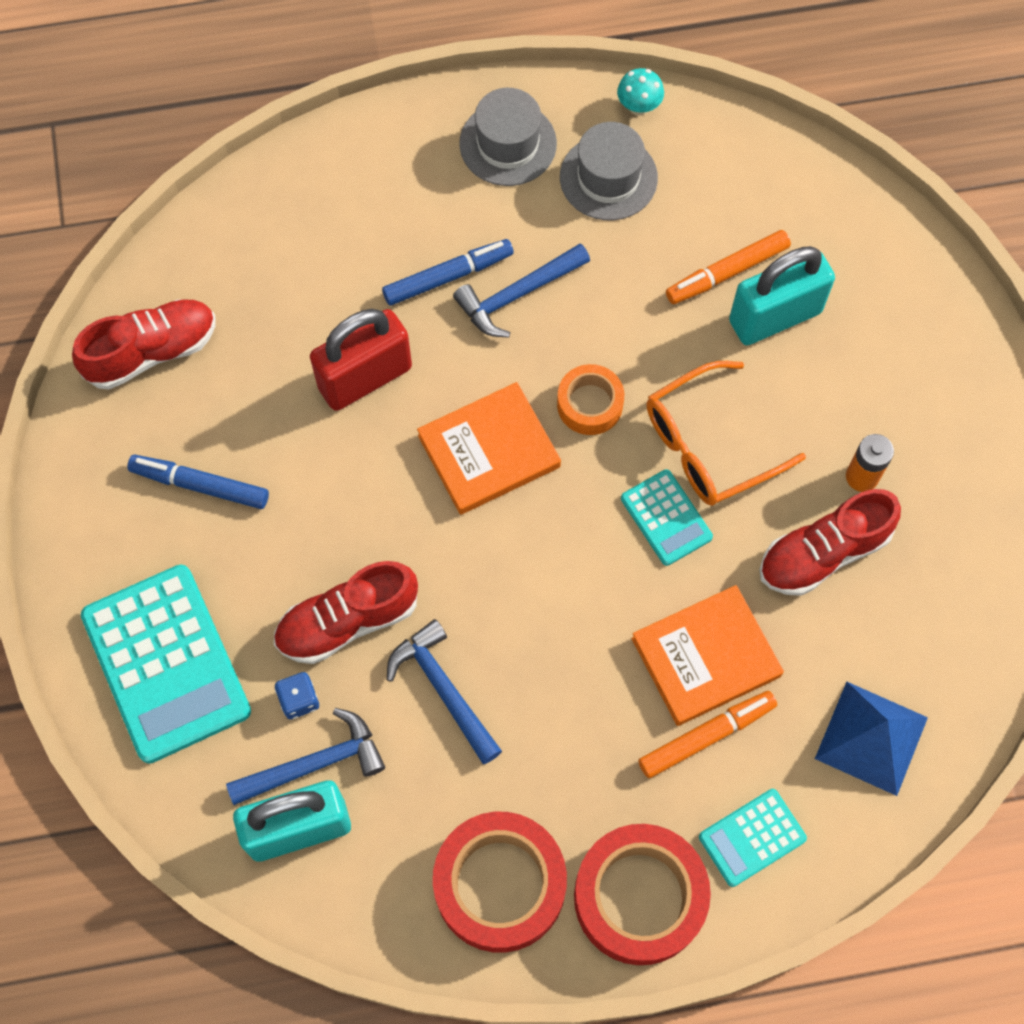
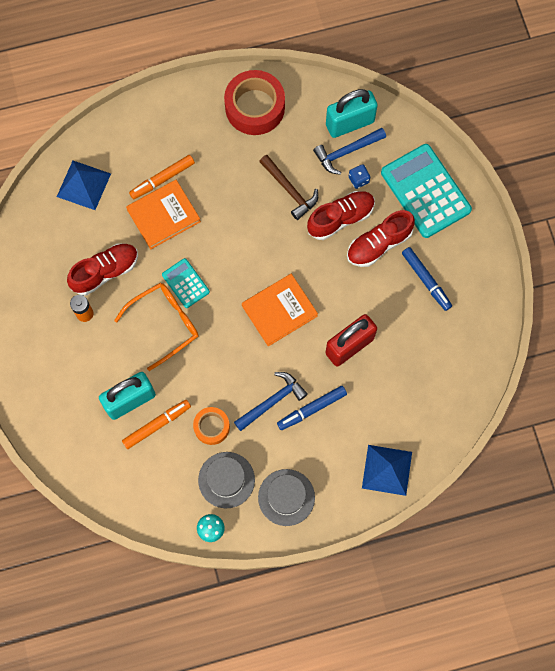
camera: 175 degrees right, 5 degrees up
red shoe [72,299,215,389] -> red shoe moved to [347,210,415,267]
blue marker [128,455,269,509] -> blue marker turned 45 degrees clockwise [402,247,452,311]
blue hammer [387,619,502,764] -> brown hammer [259,155,318,220]
orange tape [557,364,624,435] -> orange tape moved to [193,407,230,445]
red tape [574,824,711,965] -> none
turquoise calculator [699,789,807,887] -> none
none -> blue pyramid [362,445,412,496]

